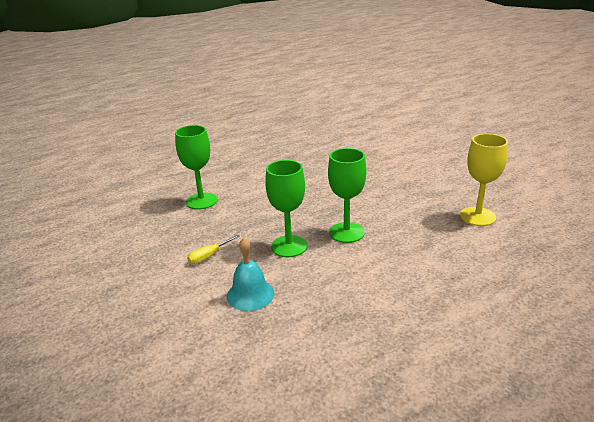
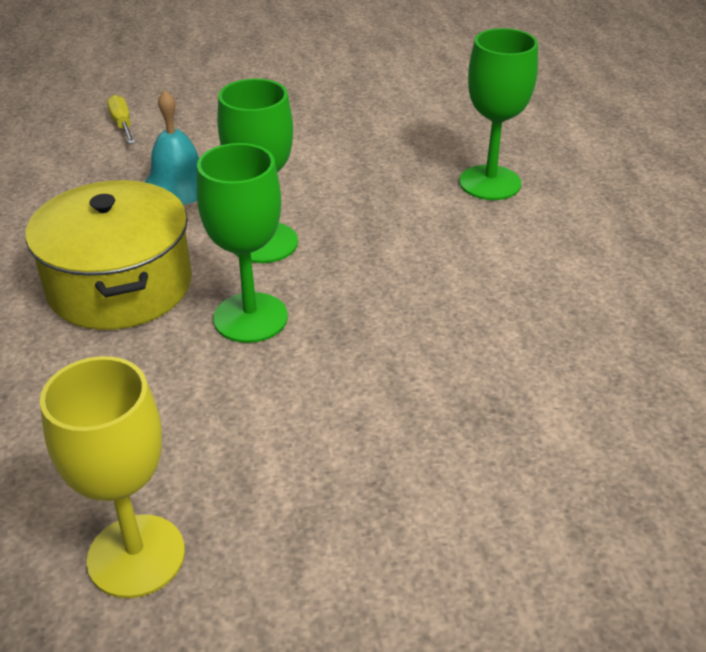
camera: 110 degrees right, 10 degrees up
yellow screwdriver [187,235,240,264] -> yellow screwdriver moved to [107,95,135,144]
none -> yellow pot [26,180,192,330]

